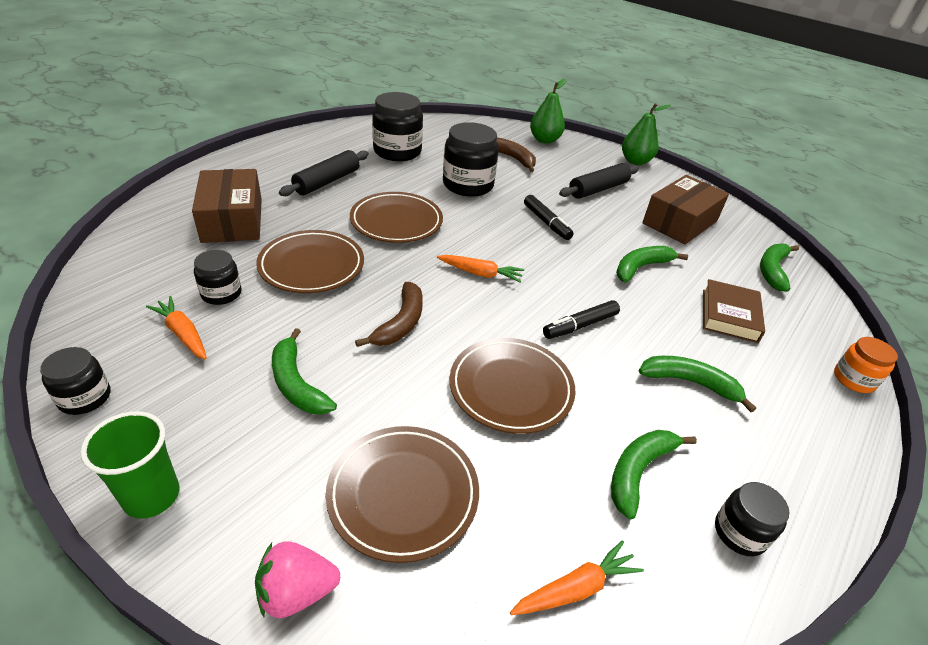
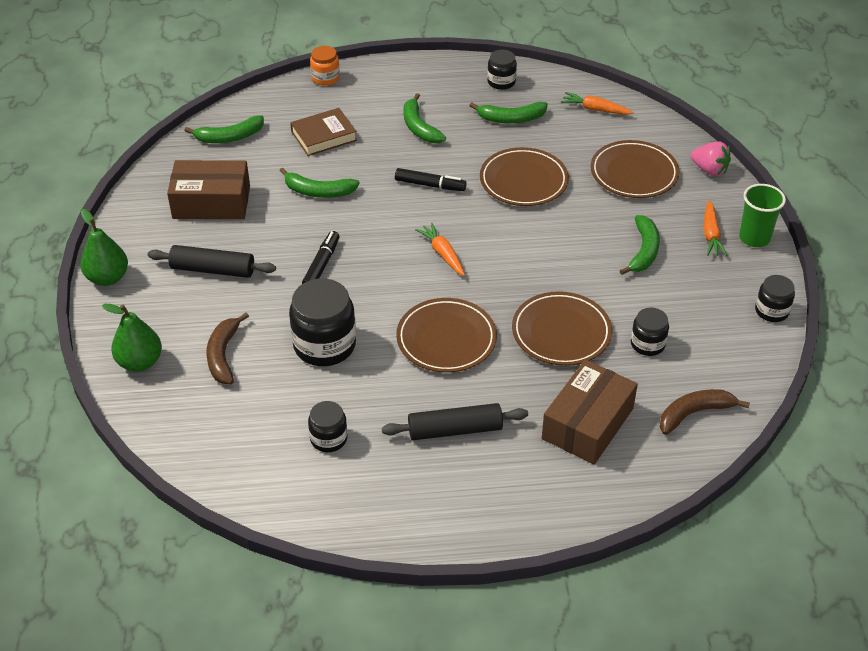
camera: 130 degrees left, 5 degrees up
orange carrot [146,296,207,360] -> orange carrot moved to [703,200,727,256]
brown banana [355,282,423,347] -> brown banana moved to [660,389,750,435]
black jar [372,92,423,161] -> black jar [308,401,347,452], size x0.56

